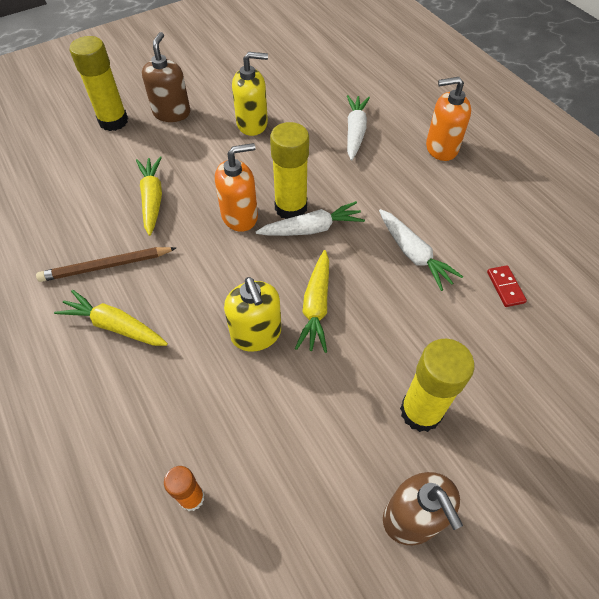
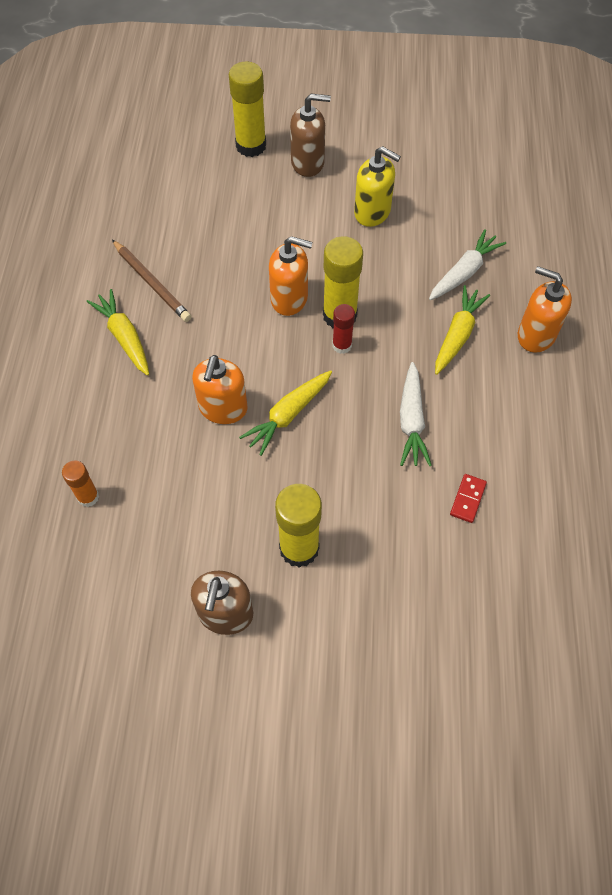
camera: 35 degrees right, 5 degrees up
brown pencil [36,247,176,282] -> brown pencil turned 150 degrees counterclockwise [112,240,192,322]
yellow carrot [136,156,162,236] -> yellow carrot moved to [435,285,490,375]
brown soap dispenser [142,32,190,122] -> brown soap dispenser turned 45 degrees clockwise [290,94,331,177]
yellow soap dispenser [224,277,281,352] -> orange soap dispenser [192,355,248,424]
white carrot [256,201,365,236] -> red glue stick [332,304,355,354]

